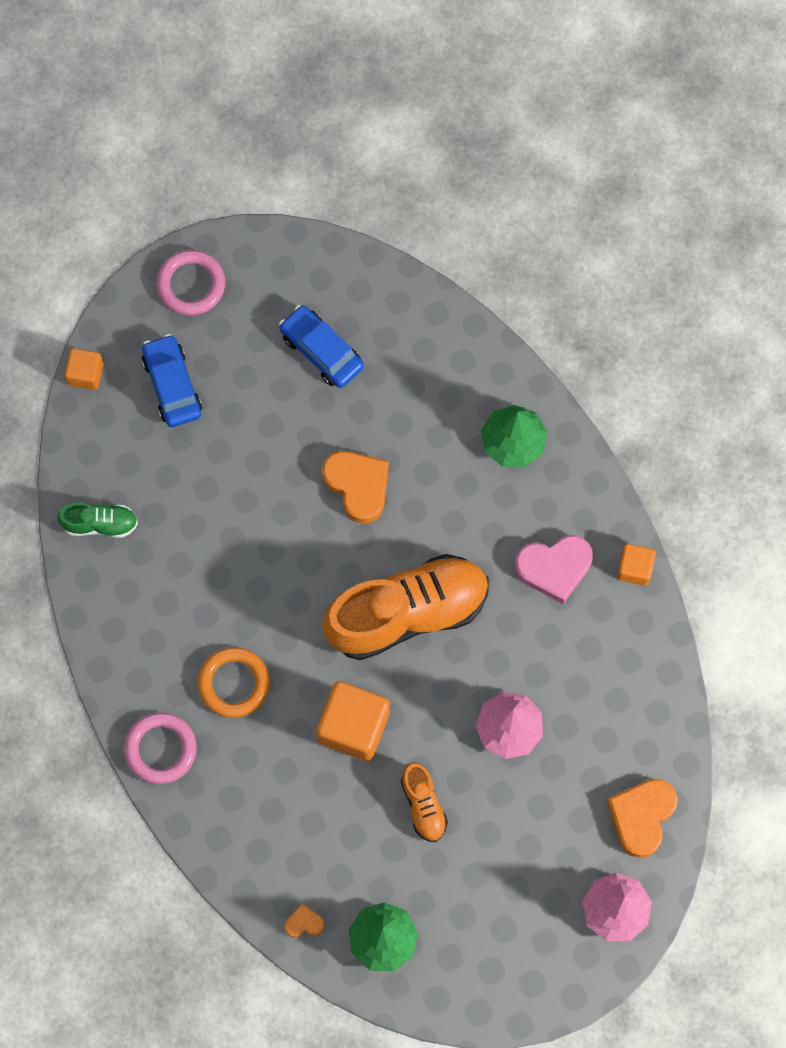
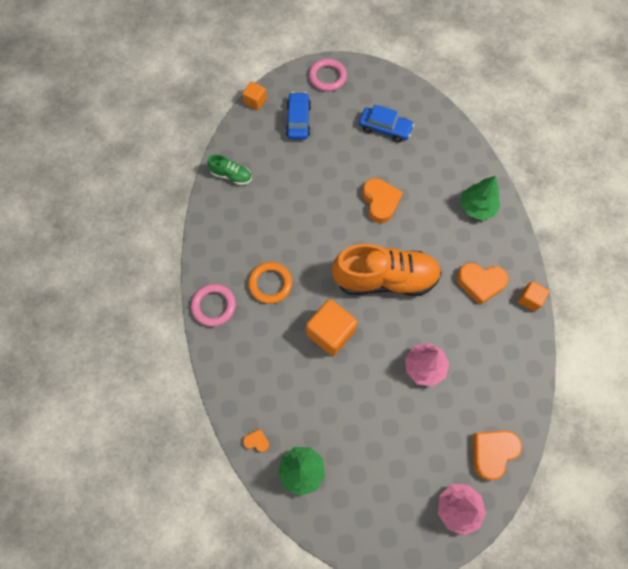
camera: 20 degrees right, 5 degrees down
blue car [279,305,364,388] -> blue car turned 135 degrees clockwise [359,105,414,142]
orange shoe [401,762,448,842] -> none
pink heart [515,535,593,604] -> orange heart [457,263,509,305]

